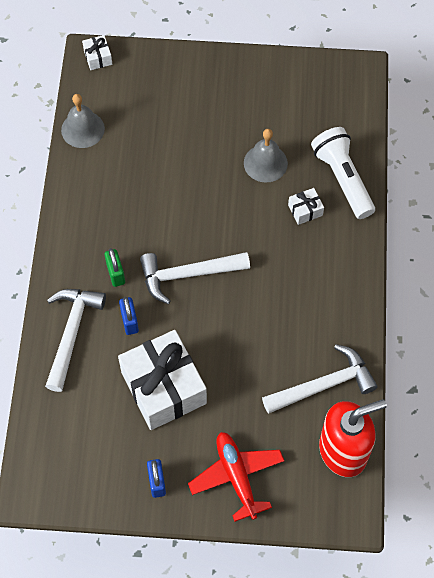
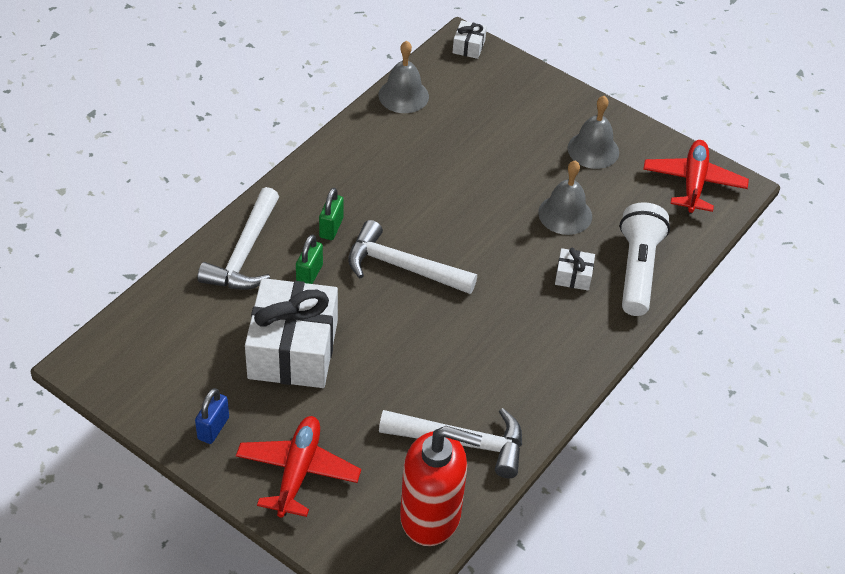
camera: 30 degrees right, 15 degrees down
white hammer [45,289,106,392] -> white hammer turned 150 degrees clockwise [197,187,279,290]
blue padlock [119,297,139,335] -> green padlock [296,235,323,284]
none -> grey bell [567,96,619,169]
none -> red plane [643,140,749,214]

